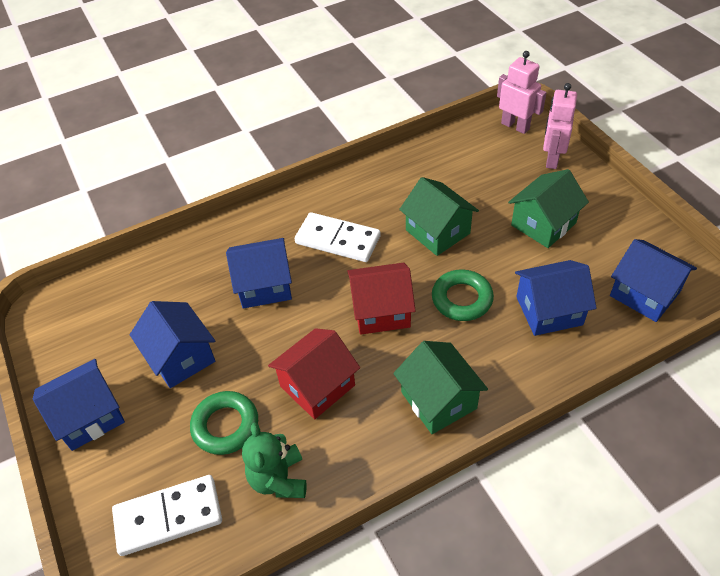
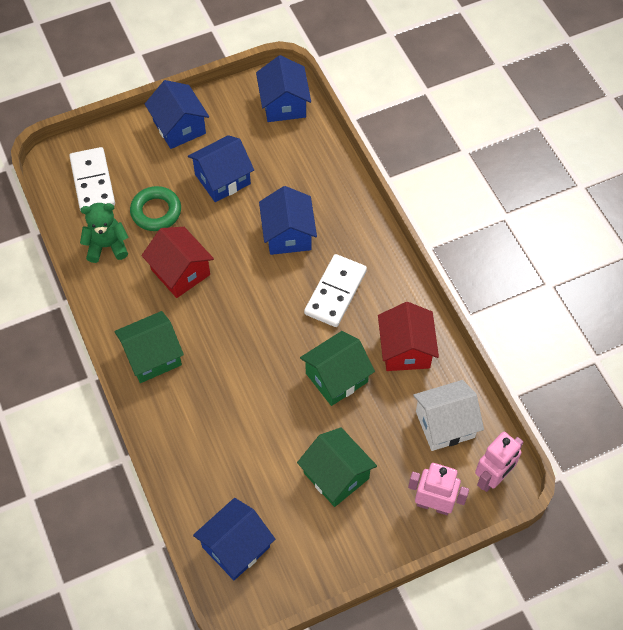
camera: 90 degrees right, 10 degrees up
red house [347,263,416,335] -> red house moved to [378,302,439,371]
green ring [432,270,494,321] -> none
blue house [515,260,597,336] -> blue house moved to [256,55,311,122]
none -> white house [413,380,484,451]

